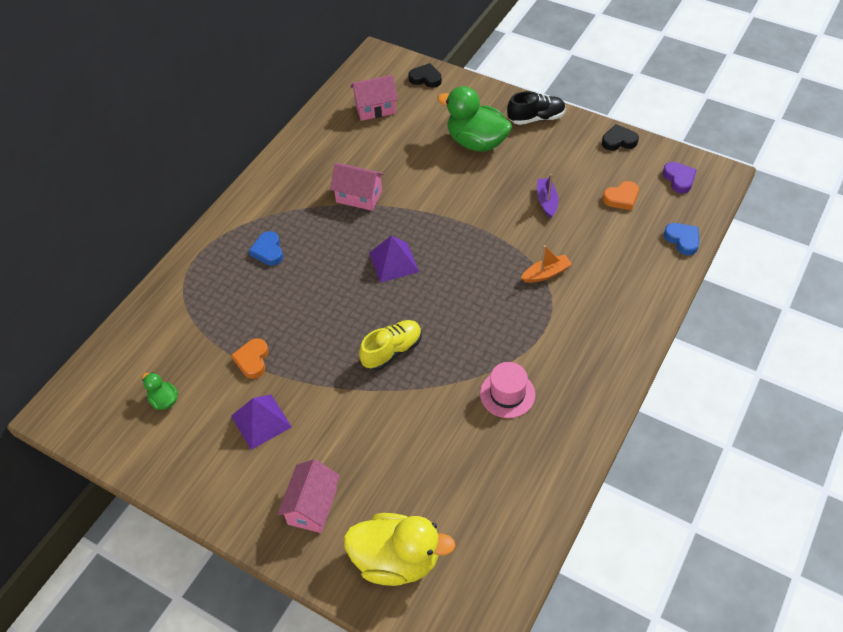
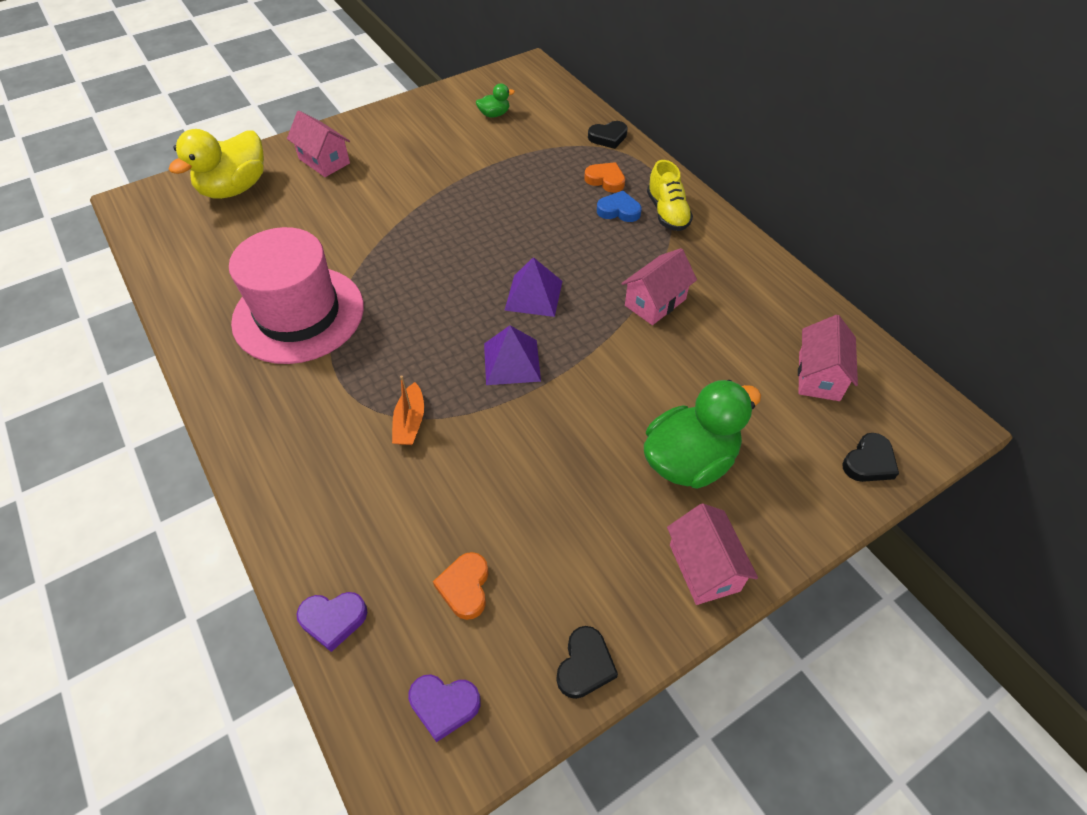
camera: 115 degrees right, 0 degrees up
orange heart [231,338,269,379] -> orange heart moved to [584,162,625,193]
purple pyramid [231,395,292,450] -> purple pyramid moved to [484,325,541,385]
yellow shoe [359,320,422,370] -> yellow shoe moved to [647,160,693,231]
pink hat [480,362,535,418] -> pink hat [229,227,364,364], size x2.07
black shoe [507,91,566,125] -> pink house [667,503,758,605]
purple boat [537,174,558,218] -> none
blue heart [664,223,699,255] -> purple heart [296,592,367,652]
none -> black heart [588,121,628,149]

